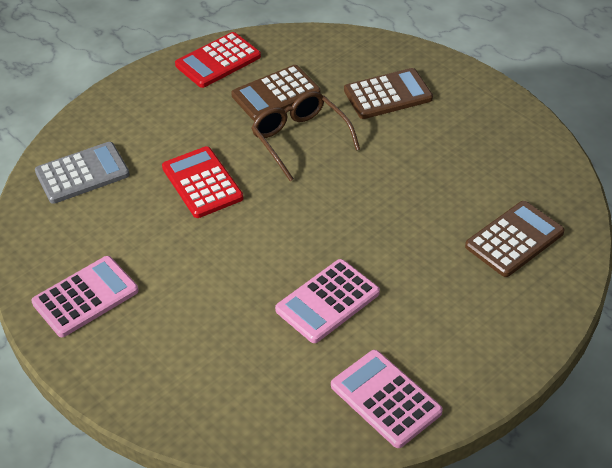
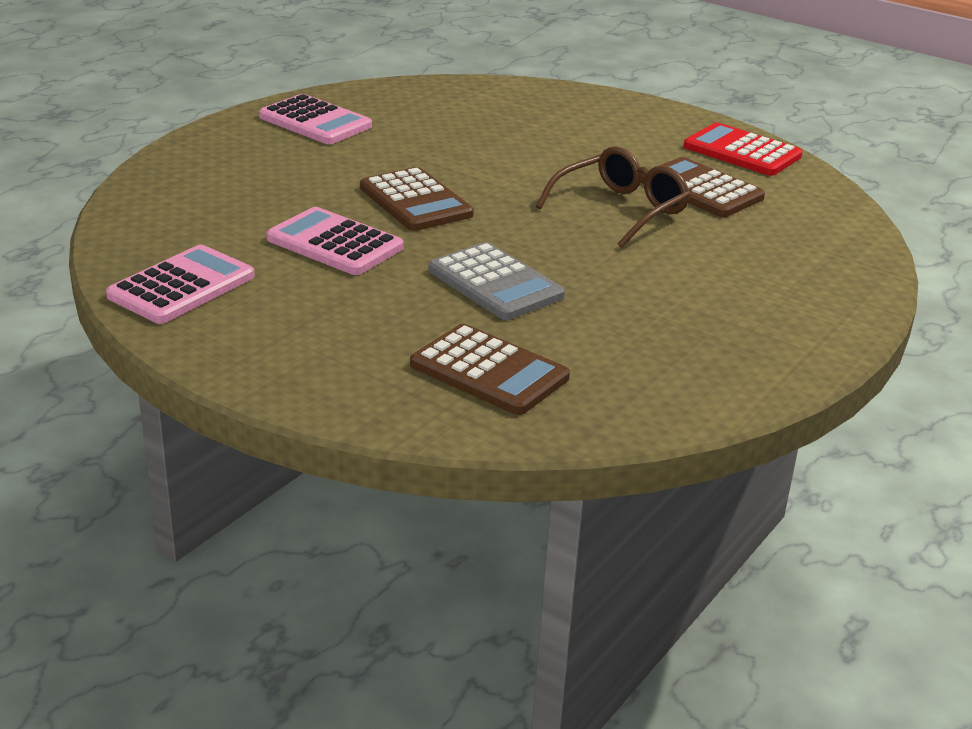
camera: 75 degrees right, 15 degrees down
grey calculator [35,142,130,204] -> grey calculator moved to [428,242,565,320]
red calculator [162,146,244,218] -> none
brown calculator [344,68,433,119] -> brown calculator moved to [360,167,474,231]

